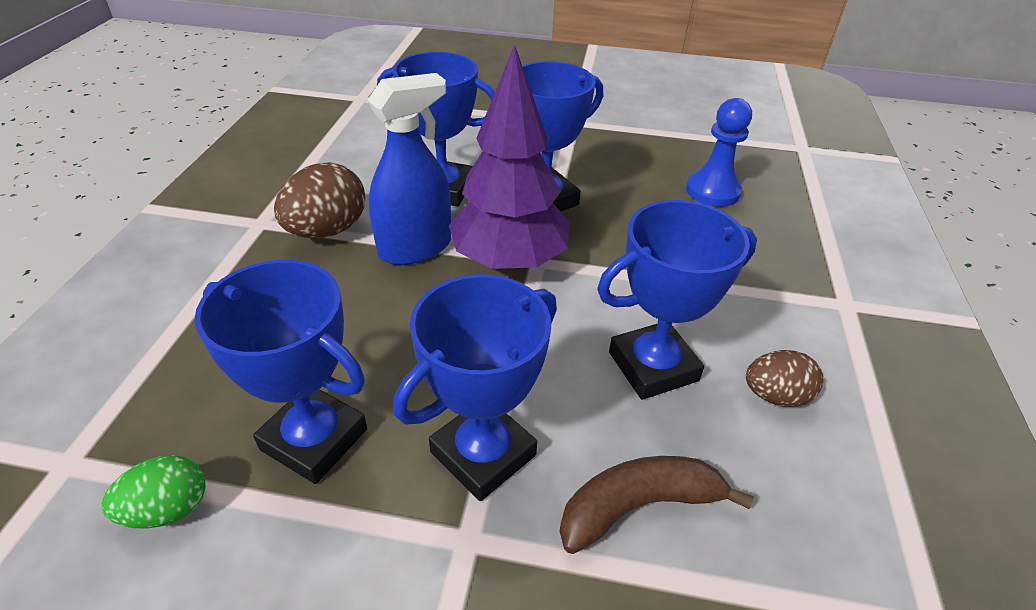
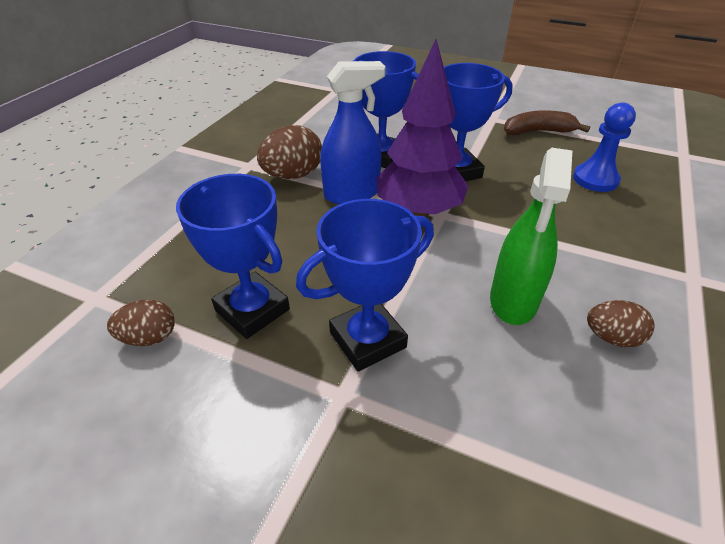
camera: 15 degrees right, 0 degrees up
green egg [102,455,206,528] -> brown egg [107,299,175,346]
brown banana [560,456,754,554] -> brown banana moved to [504,110,590,135]
blue trophy [597,200,757,400] -> green spray bottle [490,148,572,325]

